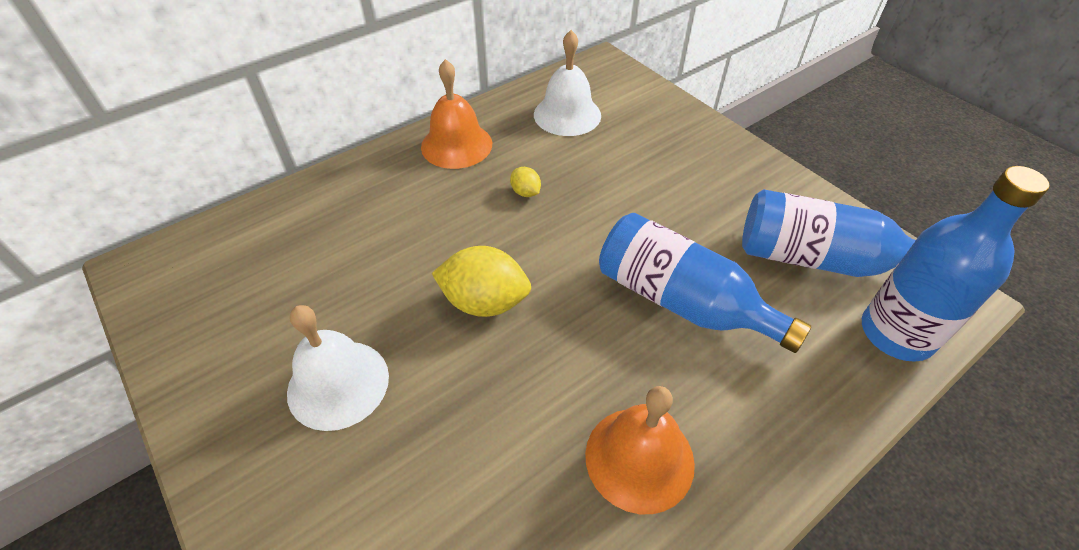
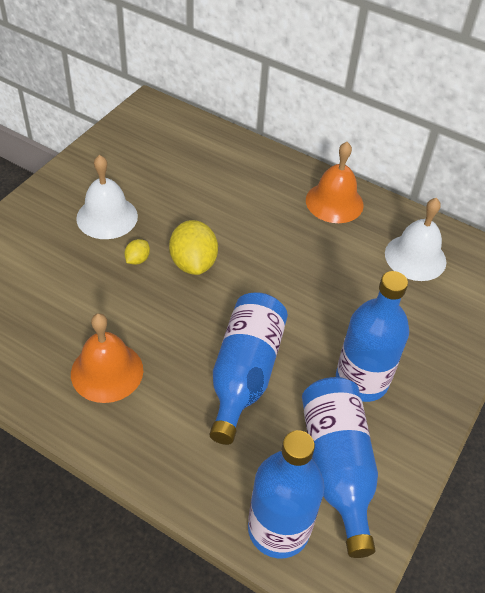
camera: 65 degrees right, 0 degrees up
yellow lemon [510,167,541,197] -> yellow lemon moved to [124,239,150,265]
none -> blue bottle [336,271,409,402]

